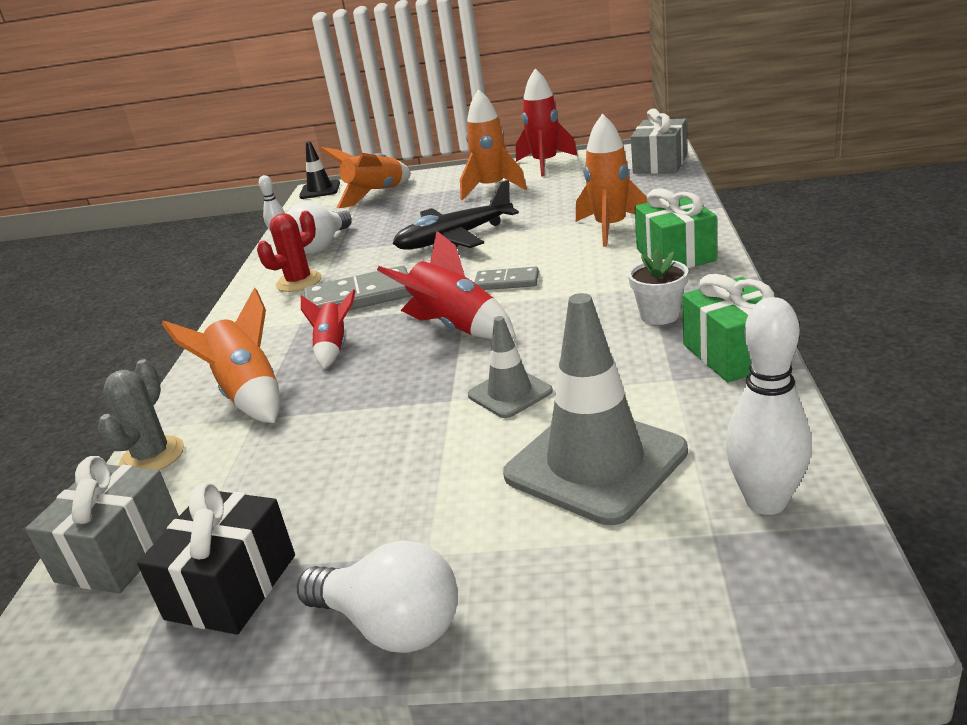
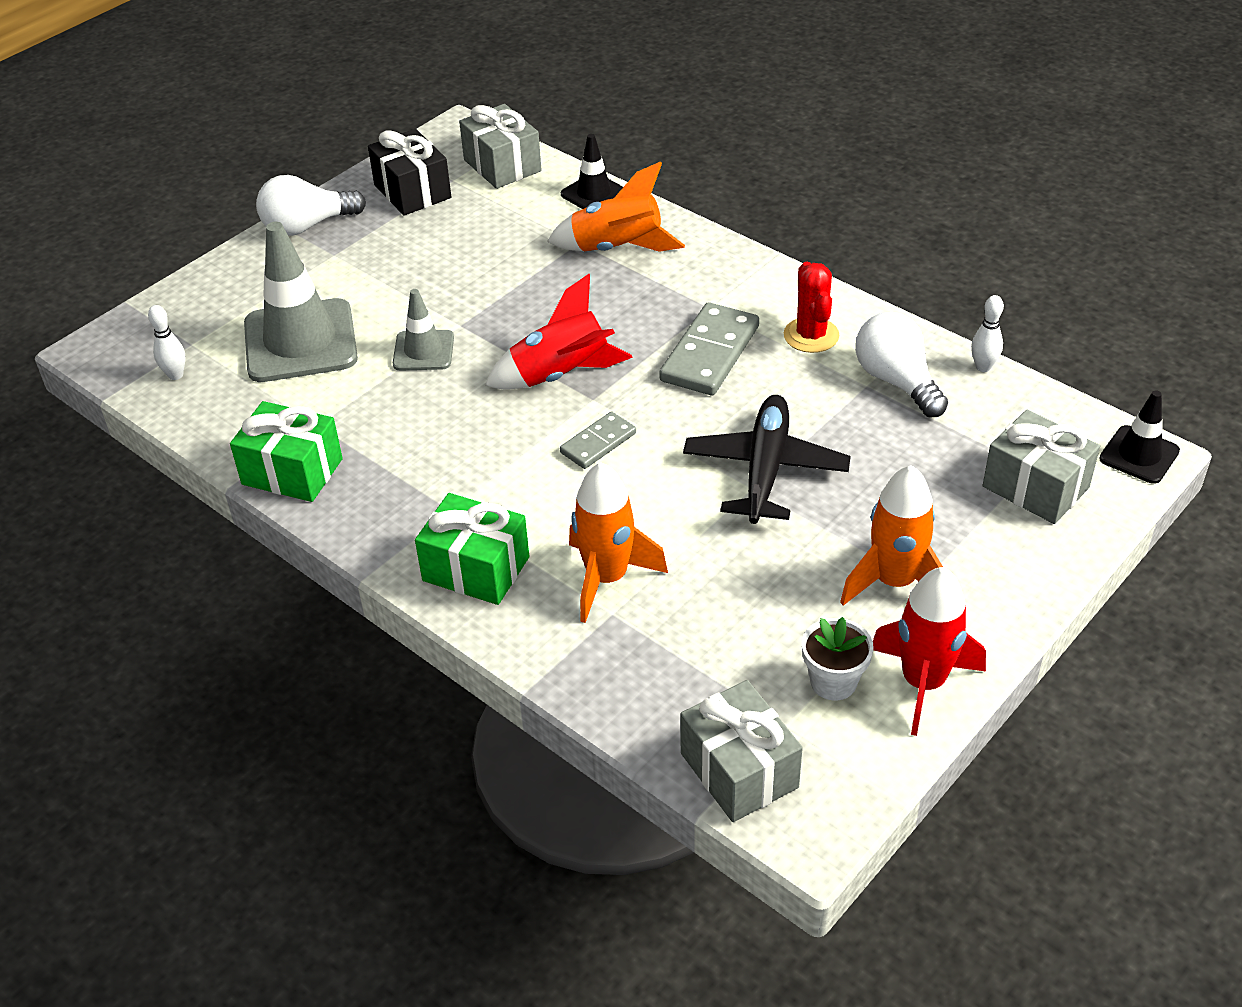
camera: 125 degrees right, 15 degrees up
grey cactus [98,359,184,470] -> black traffic cone [561,134,623,209]
red rocket [301,289,356,369] -> none
orange rocket [320,147,411,208] -> grey gift [983,410,1100,524]
white flower pot [628,248,688,325] -> white flower pot moved to [802,617,874,700]
white bowling pin [726,297,812,515] -> white bowling pin [148,305,185,380], size x0.55

